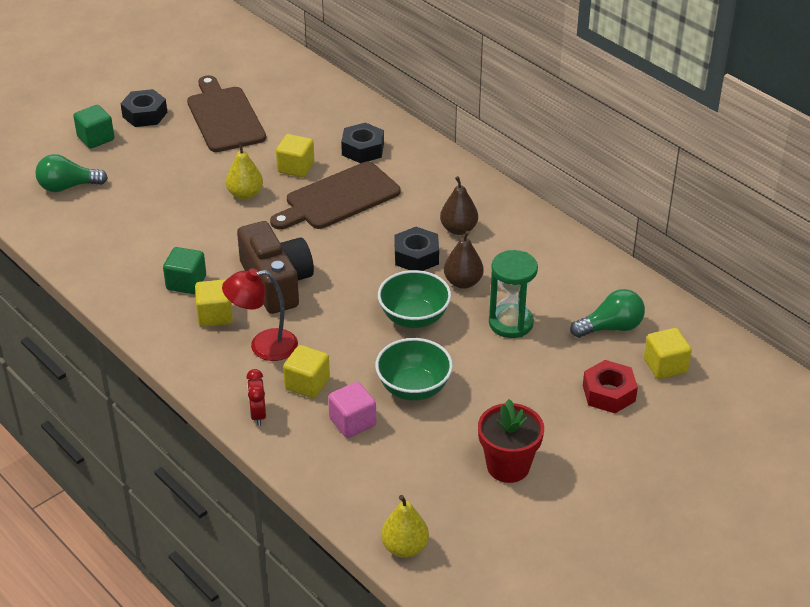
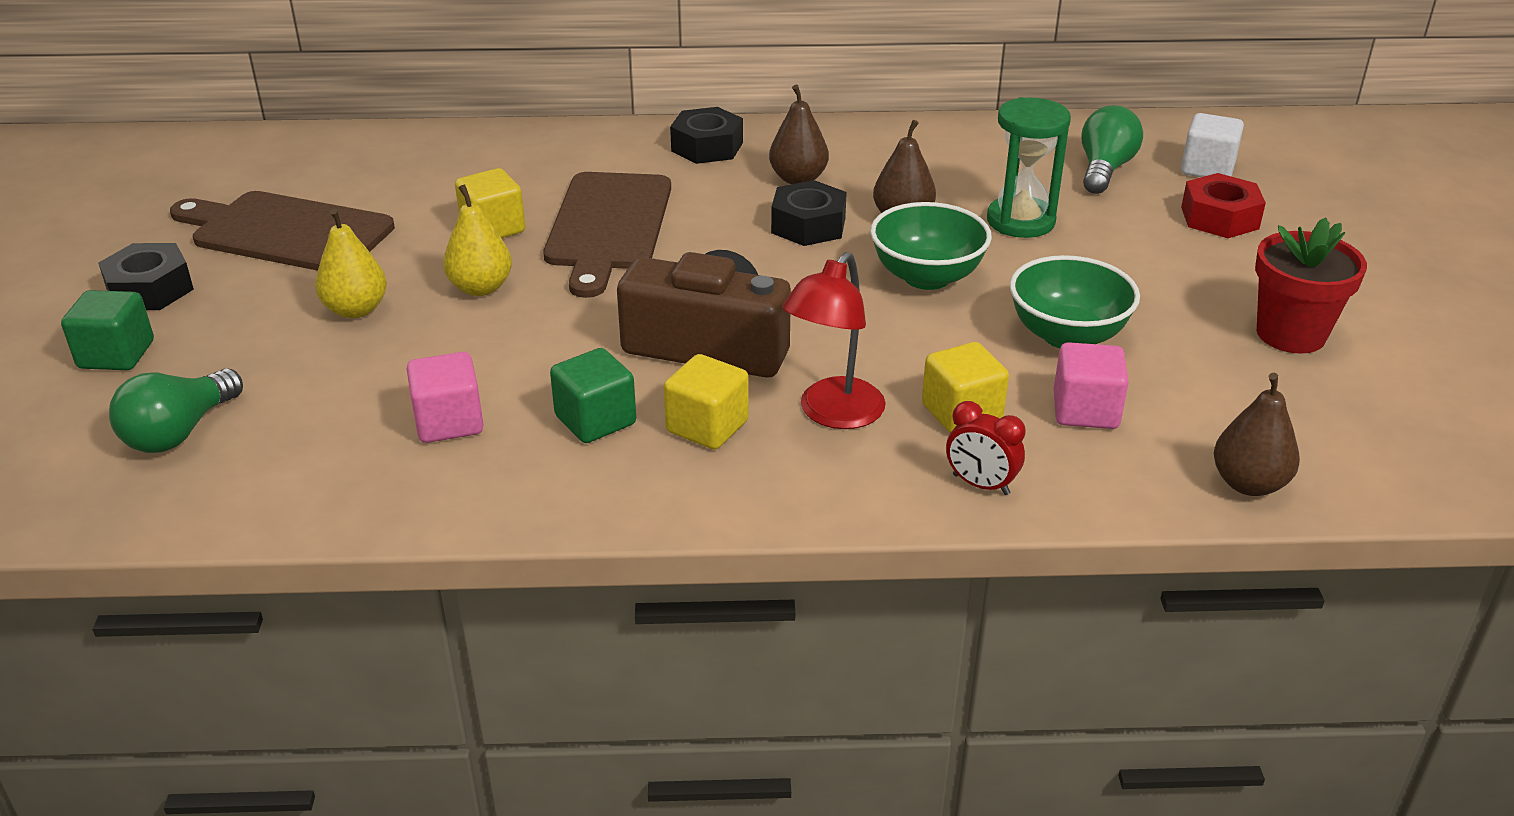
camera: 50 degrees left, 5 degrees down
black nut [341,122,384,163] -> black nut moved to [670,107,743,164]
yellow pear [381,495,429,558] -> yellow pear moved to [315,208,387,318]
yellow cube [644,328,692,379] -> white cube [1181,113,1244,177]
none -> pink cube [407,352,484,443]
none -> brown pear [1214,373,1300,496]

